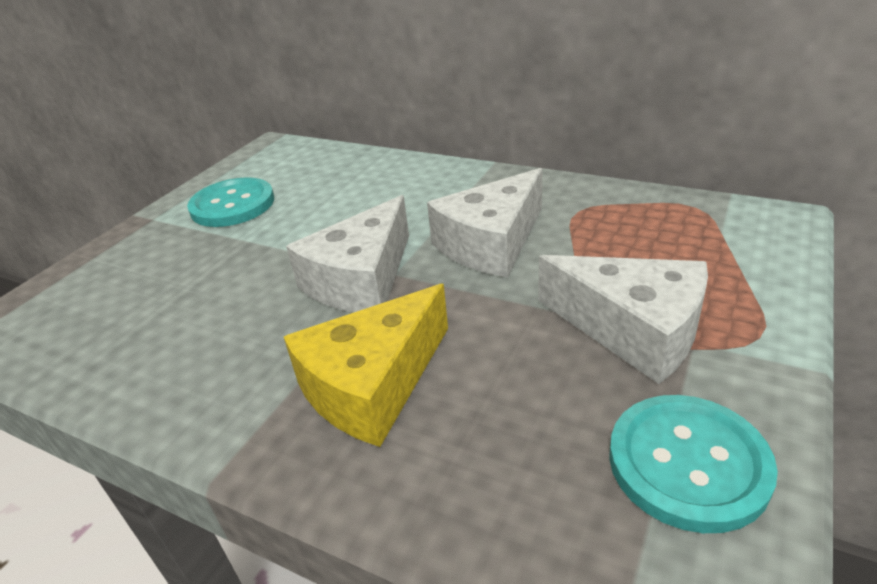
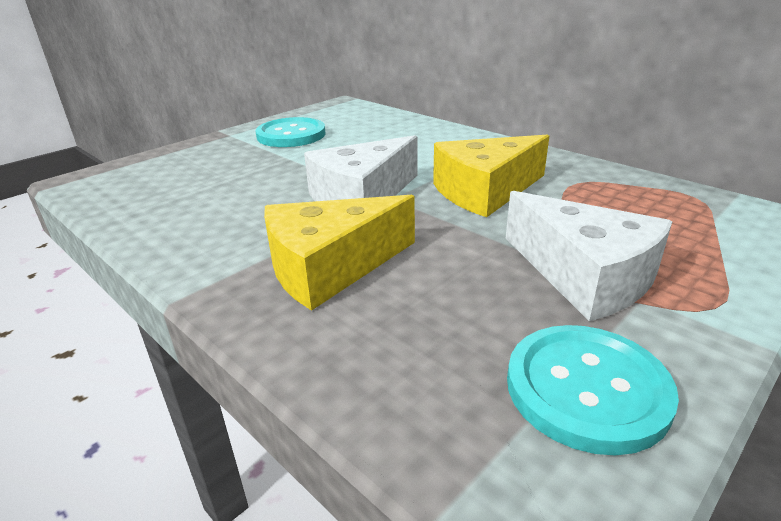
camera: 15 degrees right, 5 degrees down
white cheese [427,168,543,278] -> yellow cheese [433,134,549,217]

